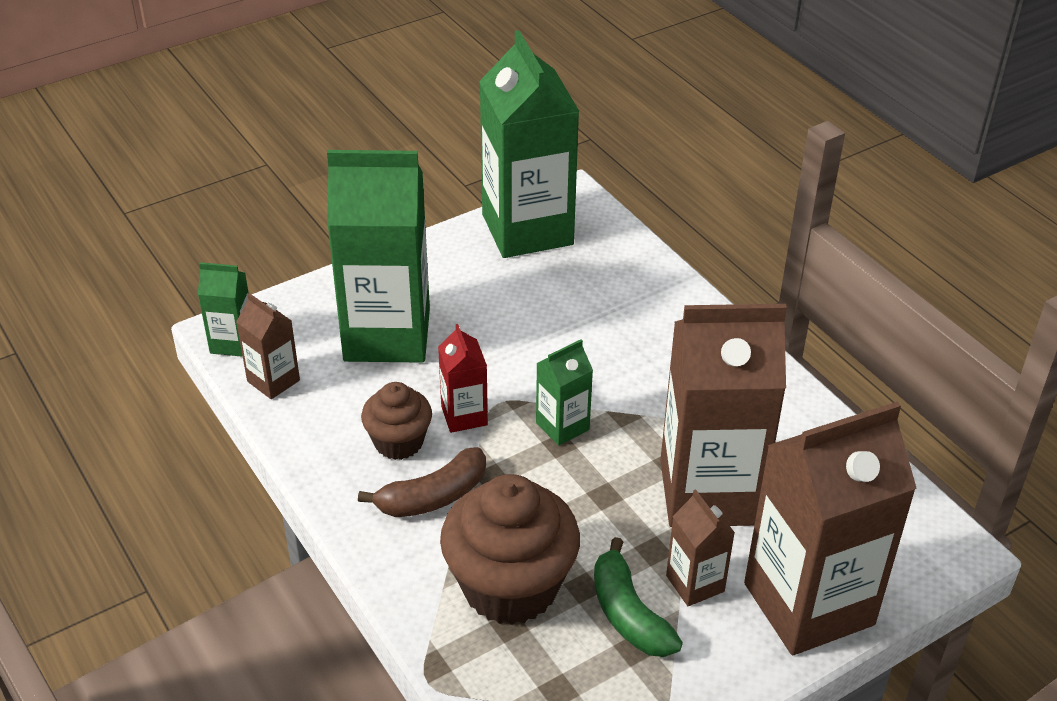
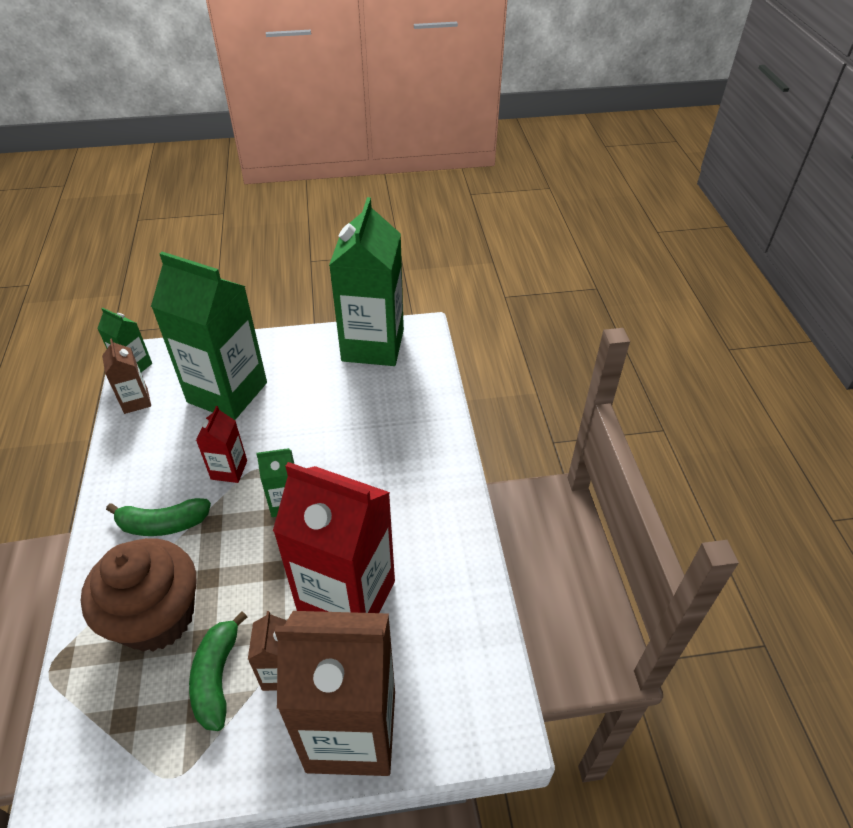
camera: 25 degrees right, 5 degrees up
brown banana [358,447,486,517] -> green banana [106,498,211,536]
brown cupcake [361,382,432,460] -> none
brown carton [660,304,787,527] -> red carton [273,462,395,613]

